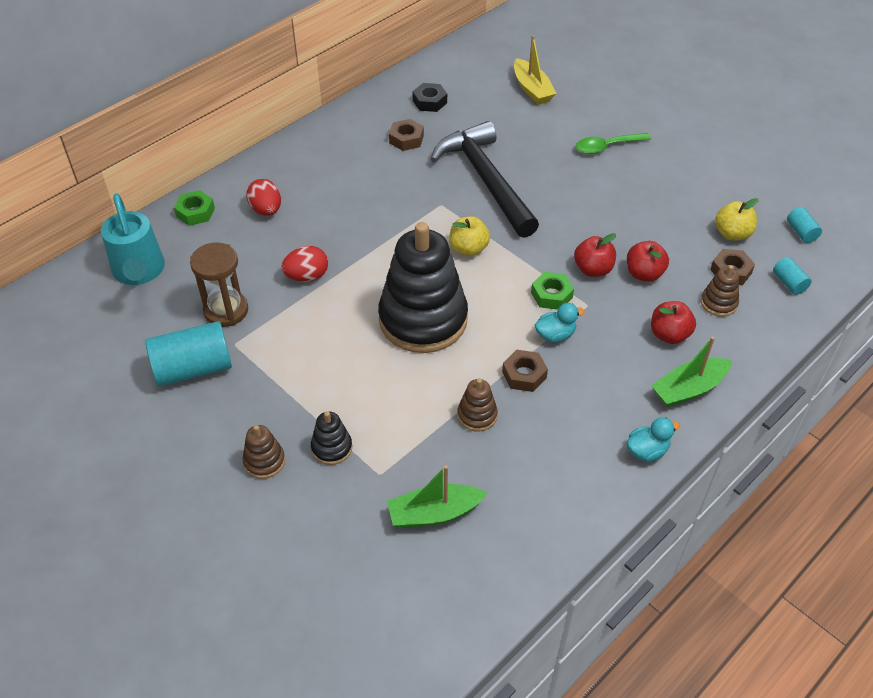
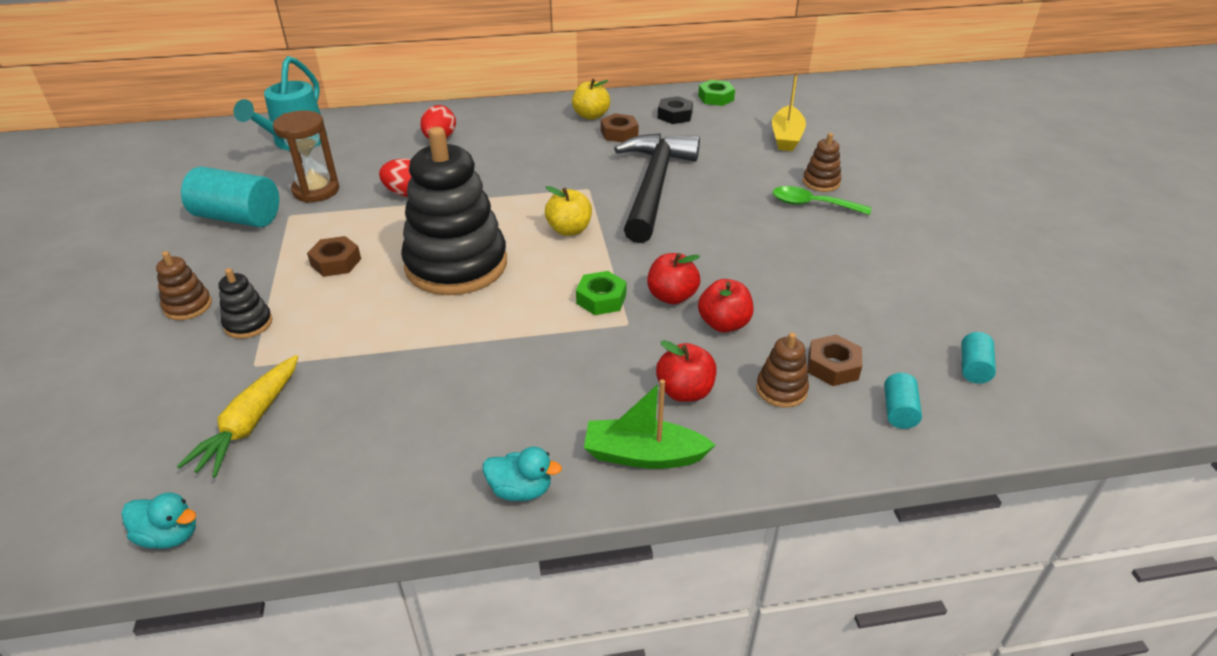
camera: 35 degrees right, 10 degrees down
green nut [174,190,215,226] -> green nut moved to [698,80,735,106]
green boat [387,465,487,528] -> yellow carrot [176,355,298,478]
brown stacking toy [457,378,498,432] -> brown stacking toy moved to [803,133,841,192]
brown nut [502,350,548,392] -> brown nut moved to [307,236,361,277]
turquoise duck [535,303,585,343] -> turquoise duck moved to [121,492,196,549]
yellow apple [715,198,759,241] -> yellow apple moved to [572,79,610,120]

